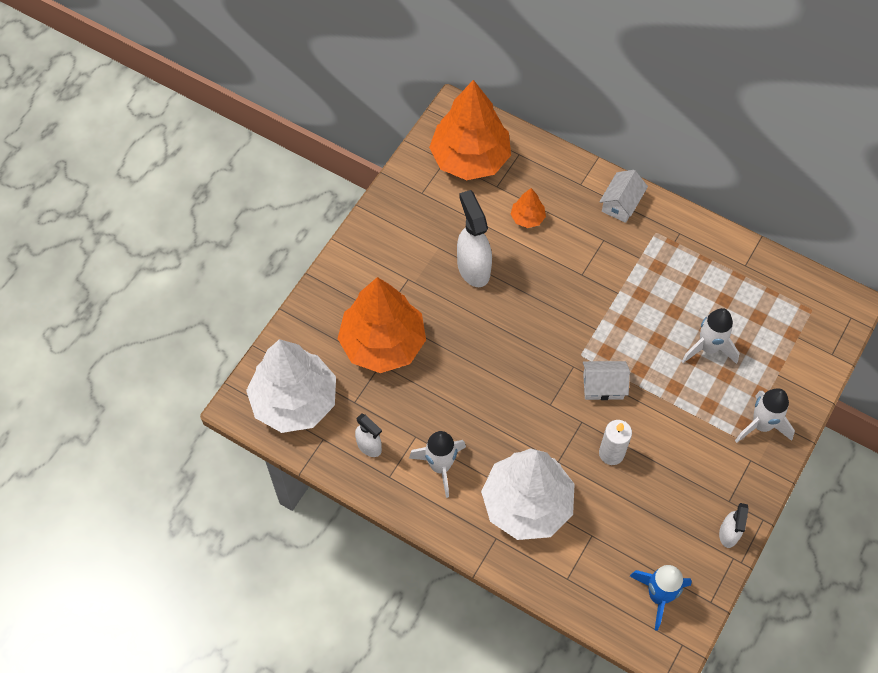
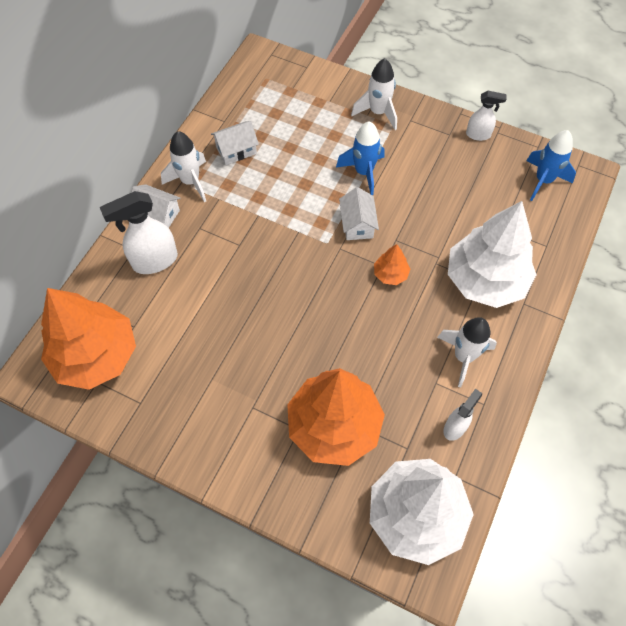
camera: 95 degrees left, 0 degrees up
white spray bottle [457,190,492,287] -> white spray bottle moved to [100,191,178,274]
orange tree [511,188,546,228] -> orange tree moved to [374,244,410,285]
white candle [599,420,632,465] -> none
white rocket [682,308,739,364] -> white rocket moved to [161,131,206,202]
none -> white house [211,121,259,165]
none -> blue rocket [336,121,384,195]

